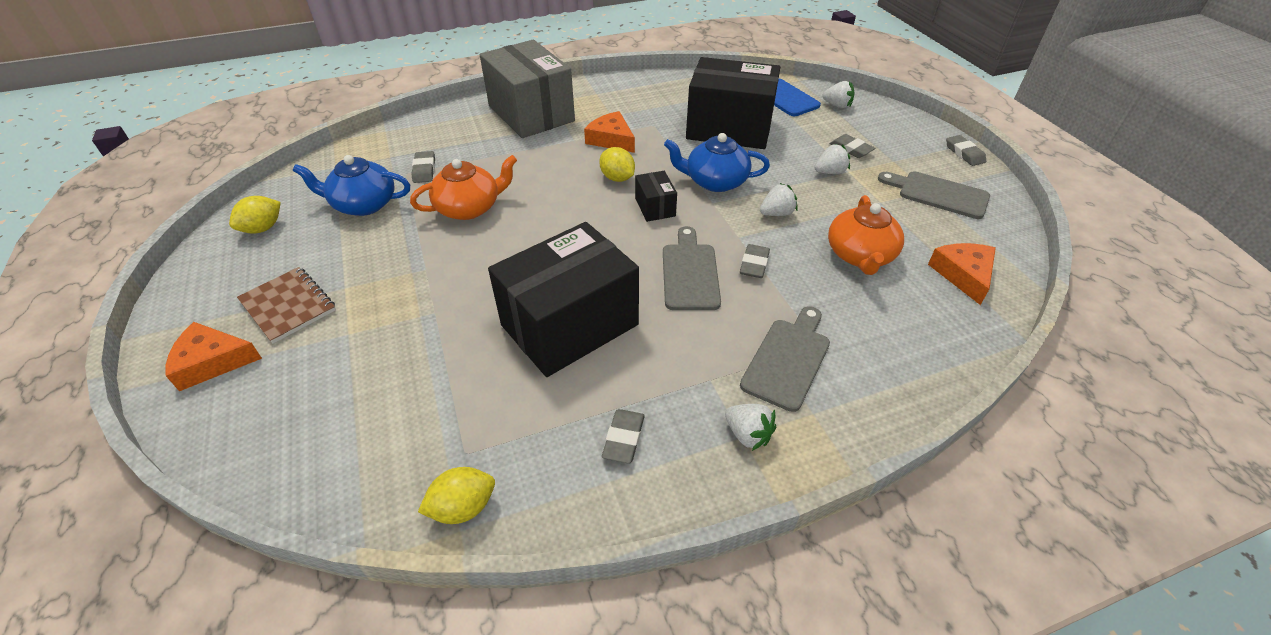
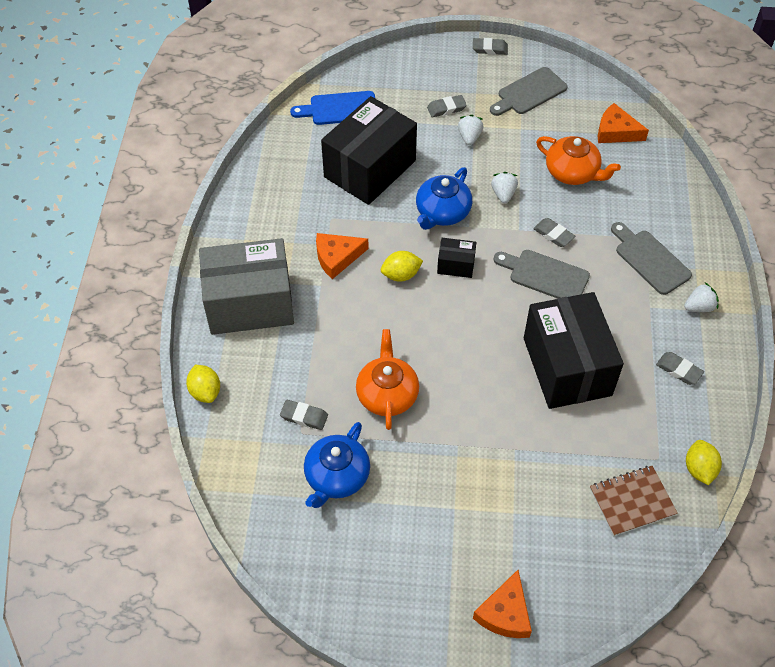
camera: 65 degrees left, 10 degrees up
yellow lemon [229,196,281,234] -> yellow lemon moved to [186,365,220,403]
brown notebook [237,267,336,343] -> brown notebook moved to [590,466,678,536]
white strawberry [823,81,855,108] -> none

